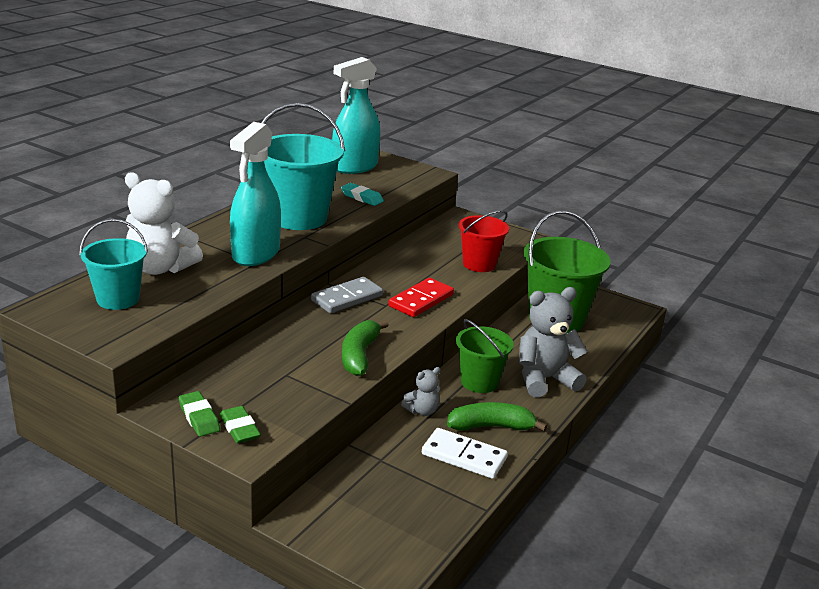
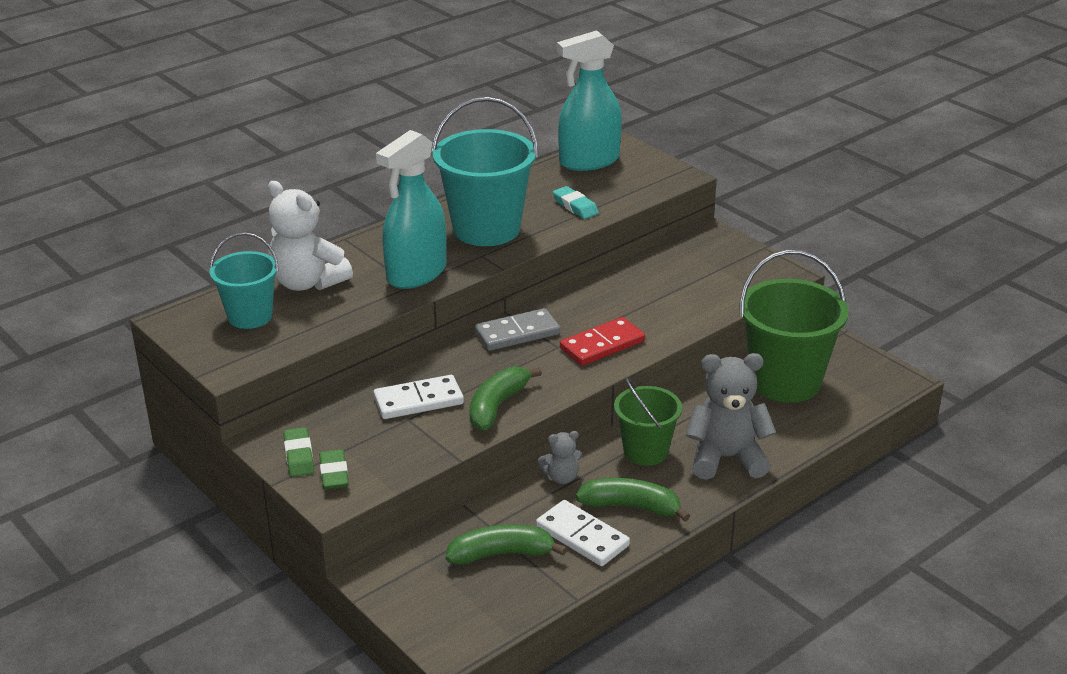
camera: 20 degrees right, 5 degrees up
red bucket [459,210,509,272] -> none
none -> white domino [373,375,464,419]
none -> green banana [446,525,567,565]

